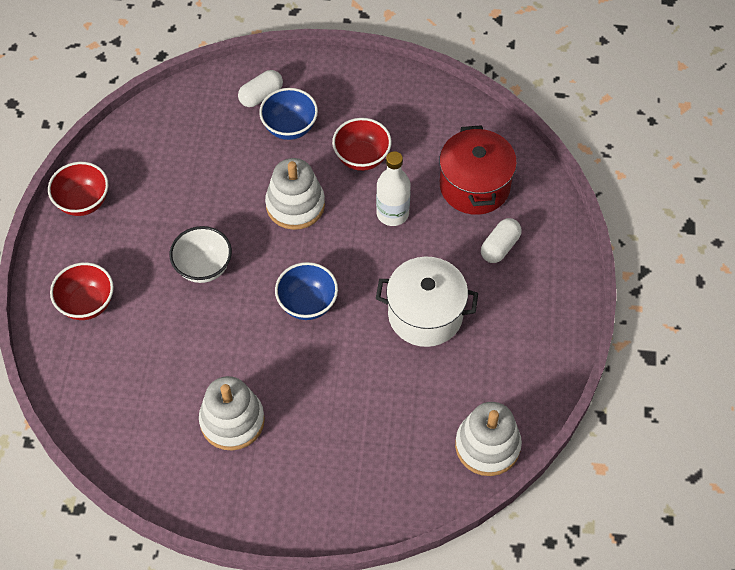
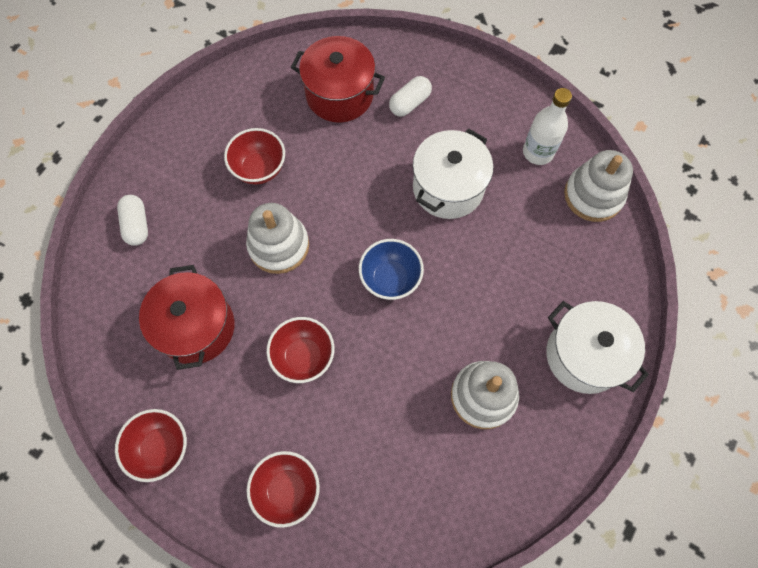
camera: 65 degrees left, 10 degrees up
white bowl [170,226,232,283] -> red bowl [267,317,334,383]
blue bowl [259,88,318,140] -> none
white bottle [376,151,411,226] -> white bottle moved to [523,88,572,165]
white capsule [481,218,522,263] -> white capsule turned 75 degrees clockwise [389,76,432,117]
none -> red pot [139,265,234,370]
none -> white pot [546,301,649,394]

